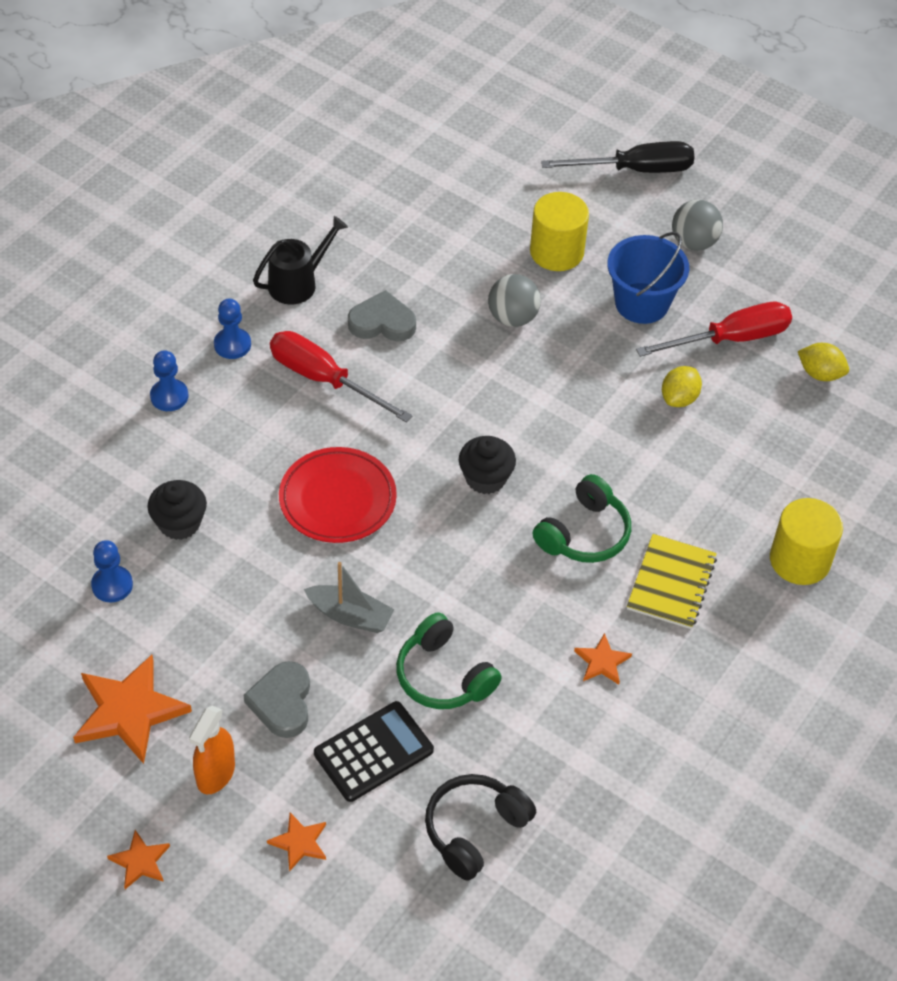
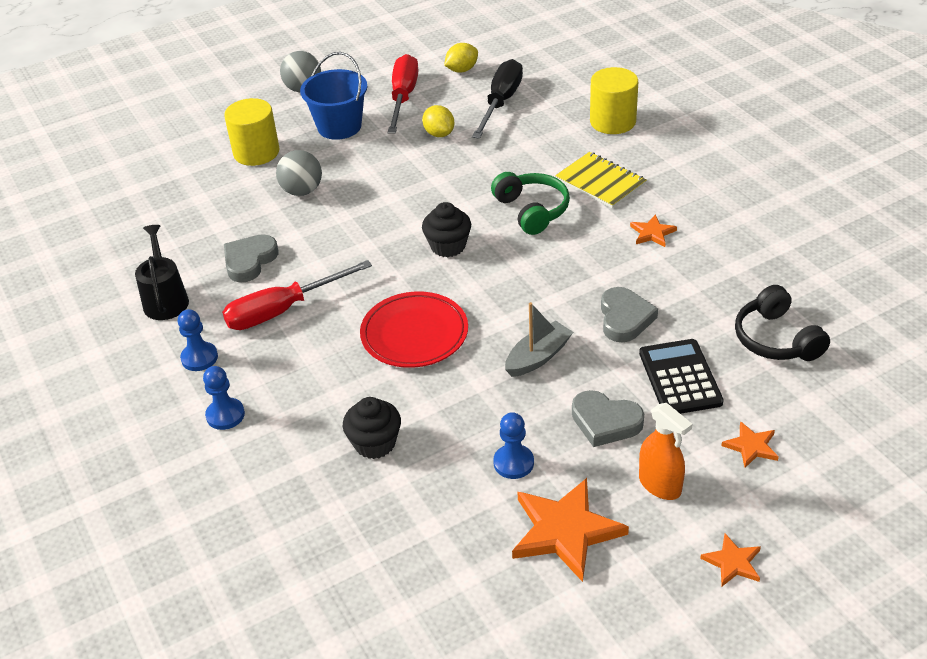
camera: 60 degrees left, 10 degrees down
blue pawn [91,540,133,603] -> blue pawn moved to [493,412,534,479]
green headphones [396,612,502,709] -> grey heart [601,287,658,343]
black screwdriver [541,141,695,173] -> black screwdriver moved to [472,59,523,139]

